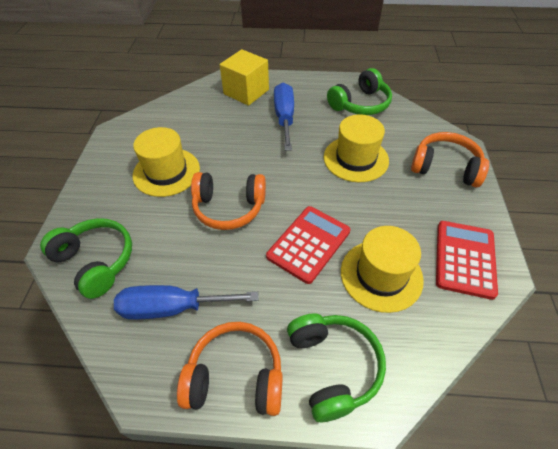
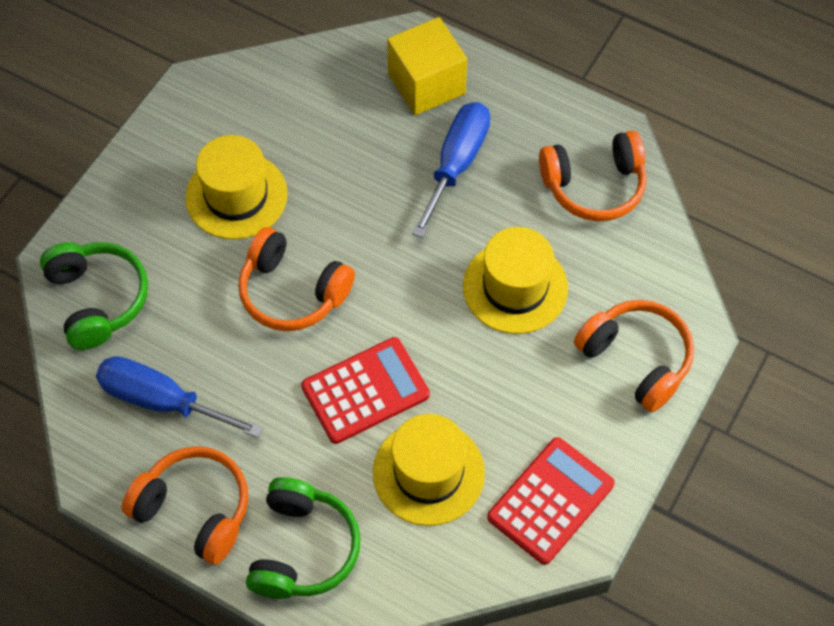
camera: 25 degrees right, 10 degrees up
green headphones [327,68,392,115] -> orange headphones [539,130,647,221]

